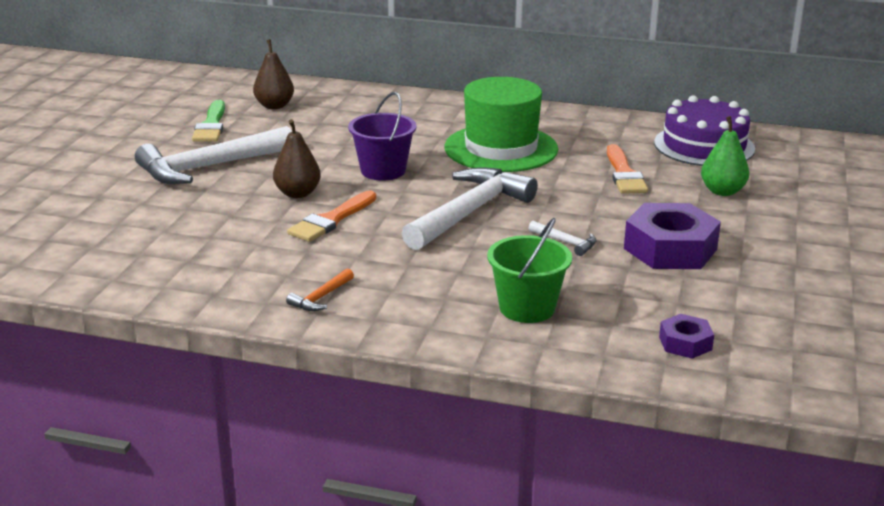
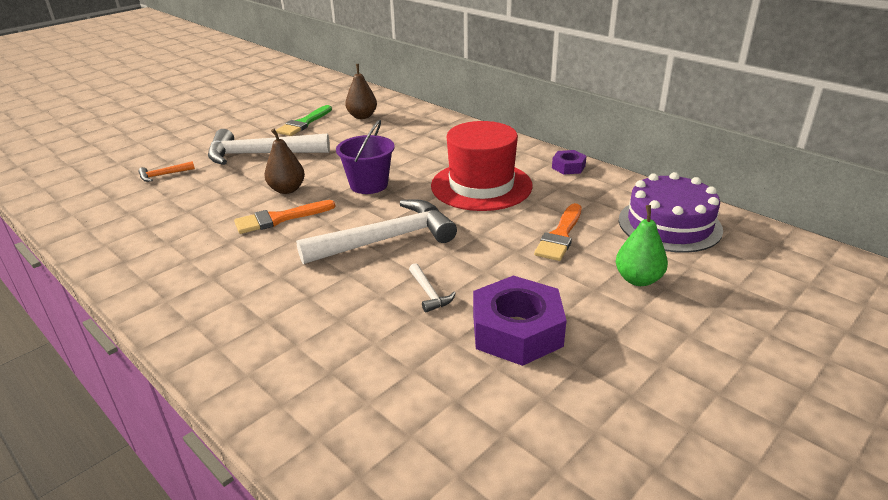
camera: 30 degrees right, 5 degrees up
orange hammer [286,268,354,311] -> orange hammer moved to [138,161,195,182]
green hat [444,77,558,172] -> red hat [431,121,533,211]
green bucket [487,218,572,323] -> none
purple nut [659,314,714,359] -> purple nut moved to [552,150,587,174]

